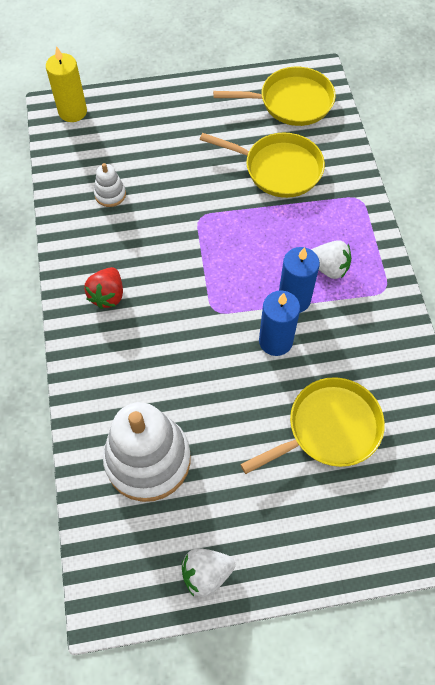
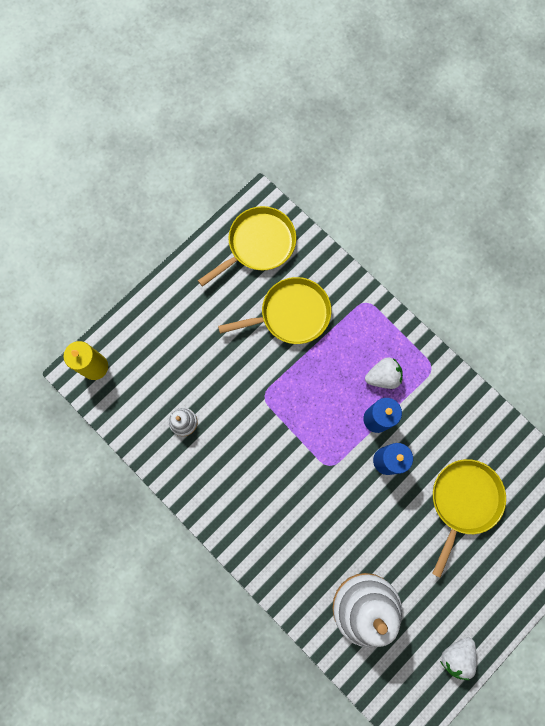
camera: 35 degrees left, 15 degrees up
red strawberry [84,267,123,309] -> none

